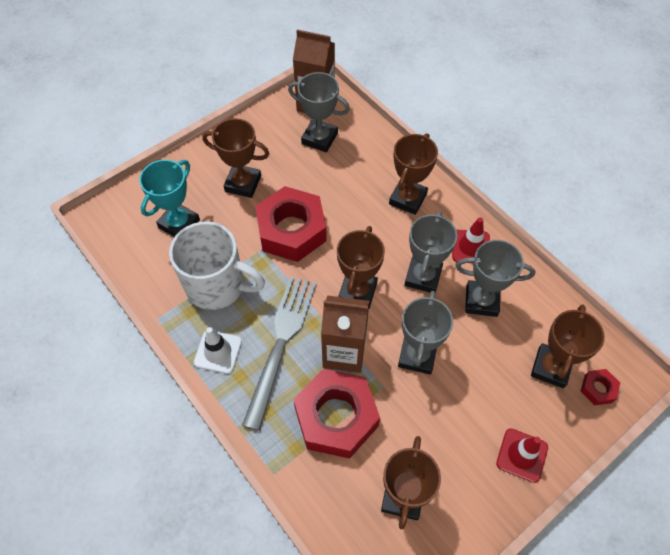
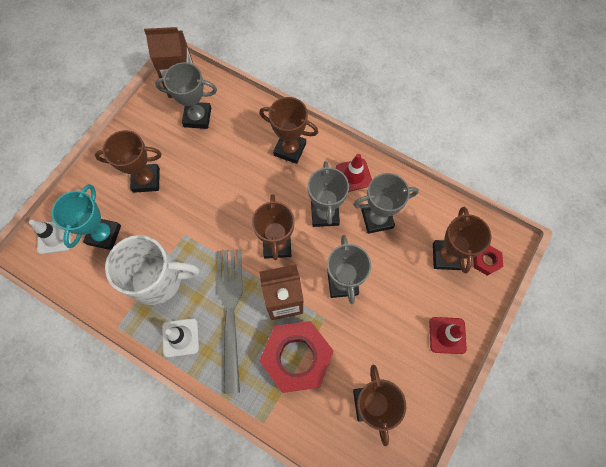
camera: 20 degrees left, 10 degrees up
red nut [255,186,327,262] -> none
brown trophy [389,133,438,215] -> brown trophy turned 75 degrees counterclockwise [259,97,318,164]
none -> white traffic cone [29,220,72,254]

